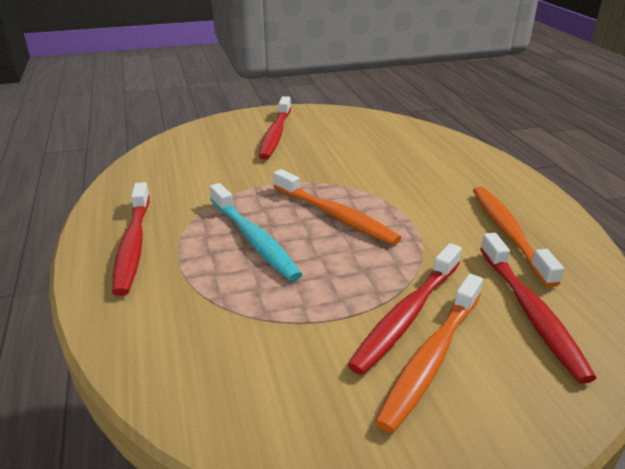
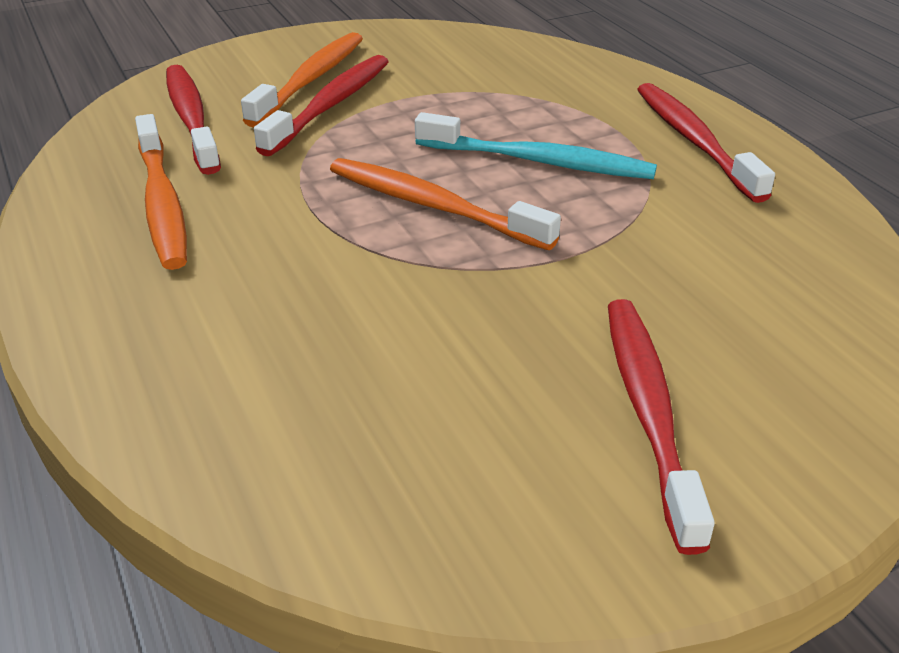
camera: 170 degrees right, 5 degrees up
turquoise toothbrush [210,183,302,281] -> turquoise toothbrush turned 150 degrees clockwise [415,112,657,179]

